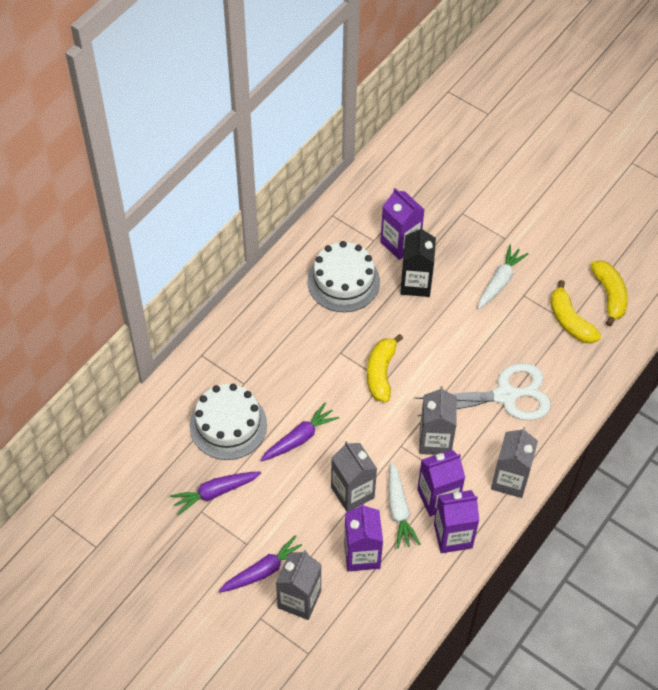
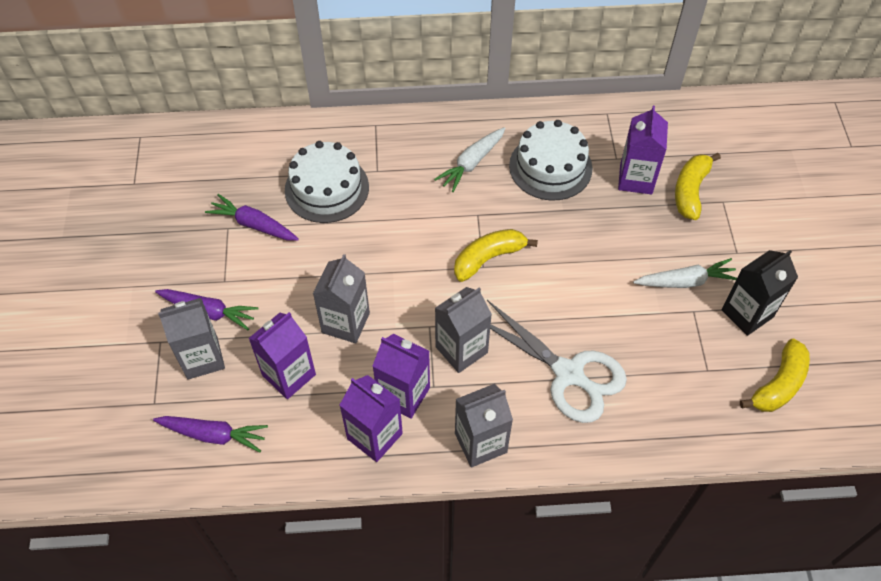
camera: 50 degrees right, 0 degrees up
purple carrot [260,403,339,462] -> purple carrot moved to [153,416,268,452]
white carrot [388,462,421,549] -> white carrot moved to [434,127,506,192]
black carton [400,226,436,297] -> black carton moved to [721,250,798,336]
yellow banana [550,280,601,344] -> yellow banana moved to [675,153,721,220]

